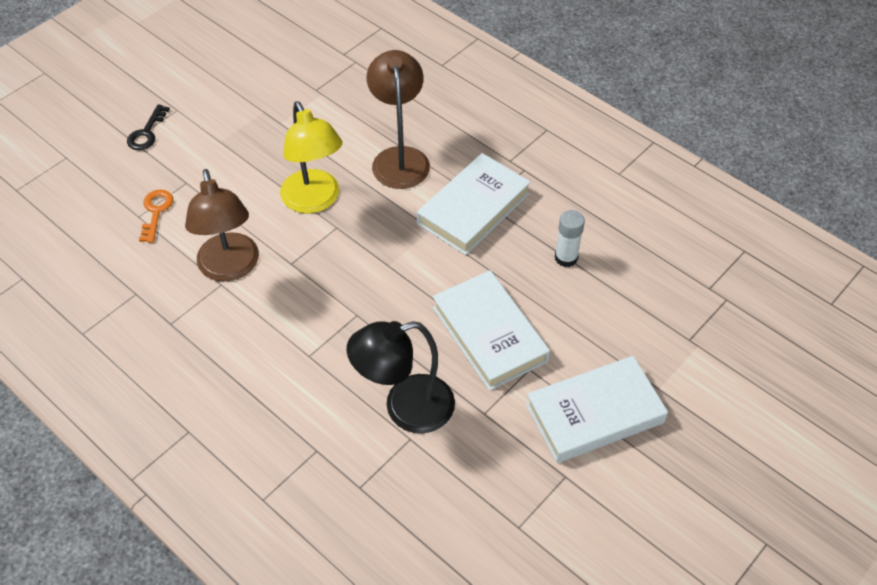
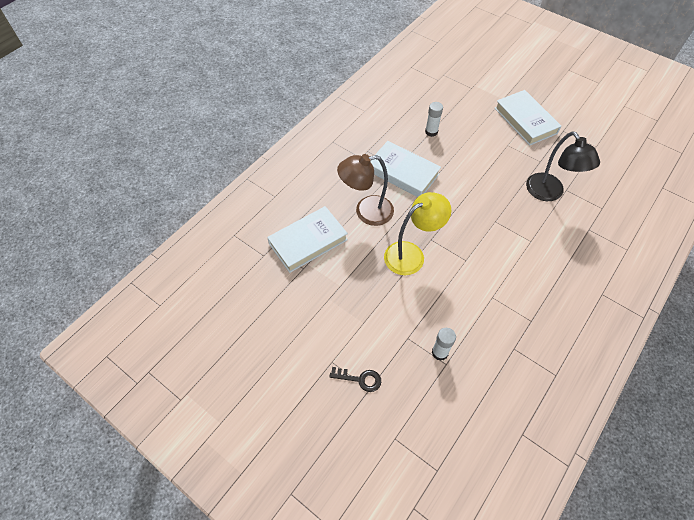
camera: 95 degrees left, 5 degrees up
orange key [139,190,173,243] -> white glue stick [432,328,456,361]
brown lamp [185,169,259,281] -> none
white book [433,270,550,391] -> white book moved to [267,206,348,273]

